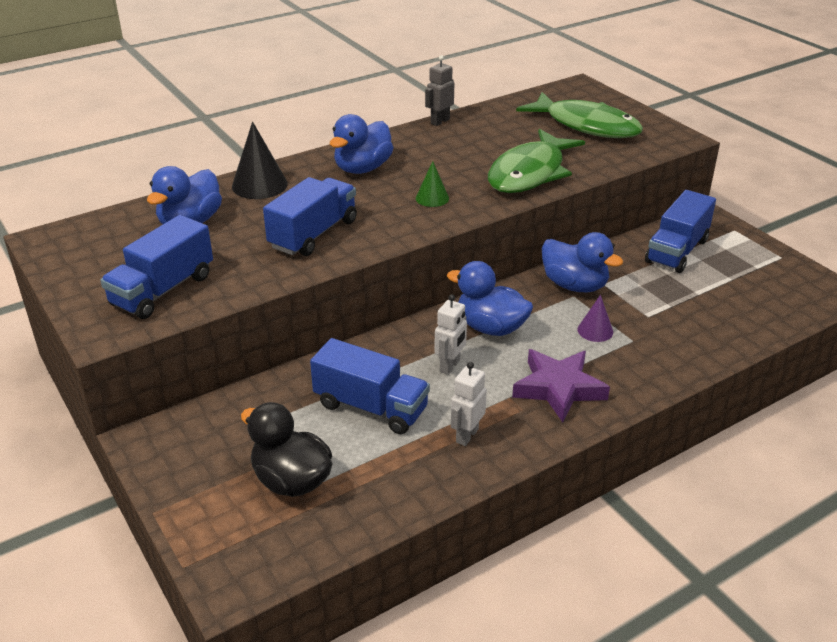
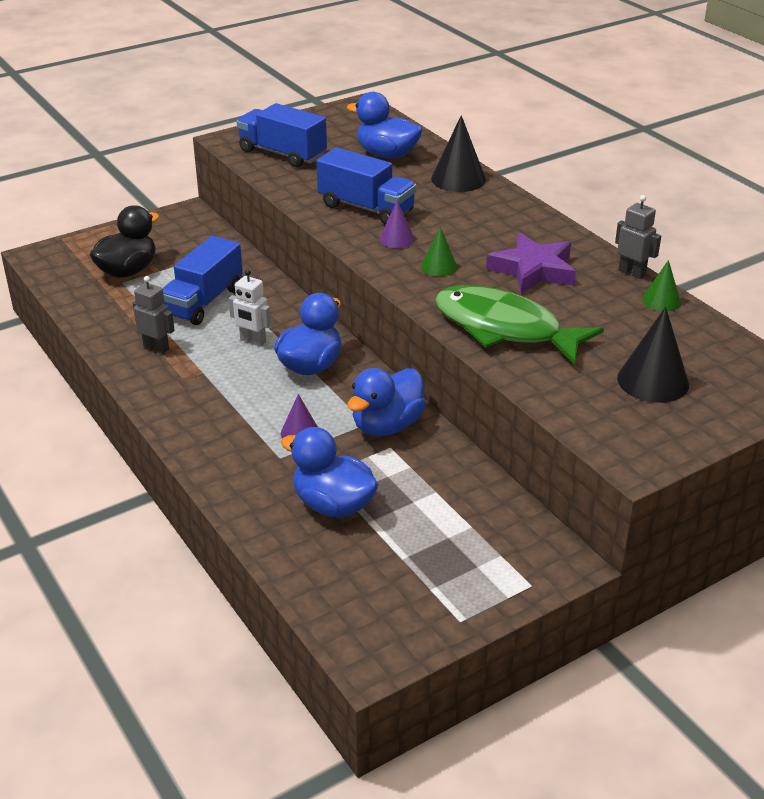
camera: 90 degrees right, 0 degrees up
blue duck [330,114,394,174] -> blue duck moved to [281,427,378,518]
white robot [451,362,487,446] -> grey robot [133,276,175,354]
purple star [512,349,610,422] -> purple star moved to [486,233,576,294]
green fish [516,92,643,138] -> black cone [617,307,689,403]
blue truck [645,190,716,273] -> none
none -> purple cone [379,200,415,248]
none -> green cone [642,260,681,312]

